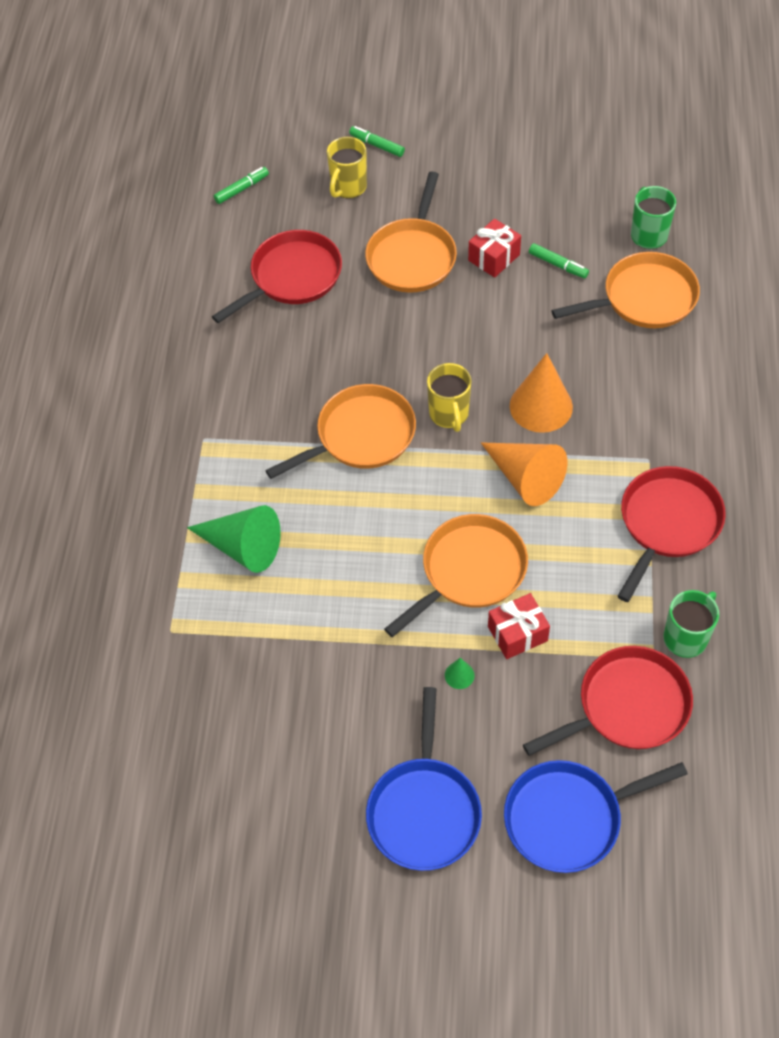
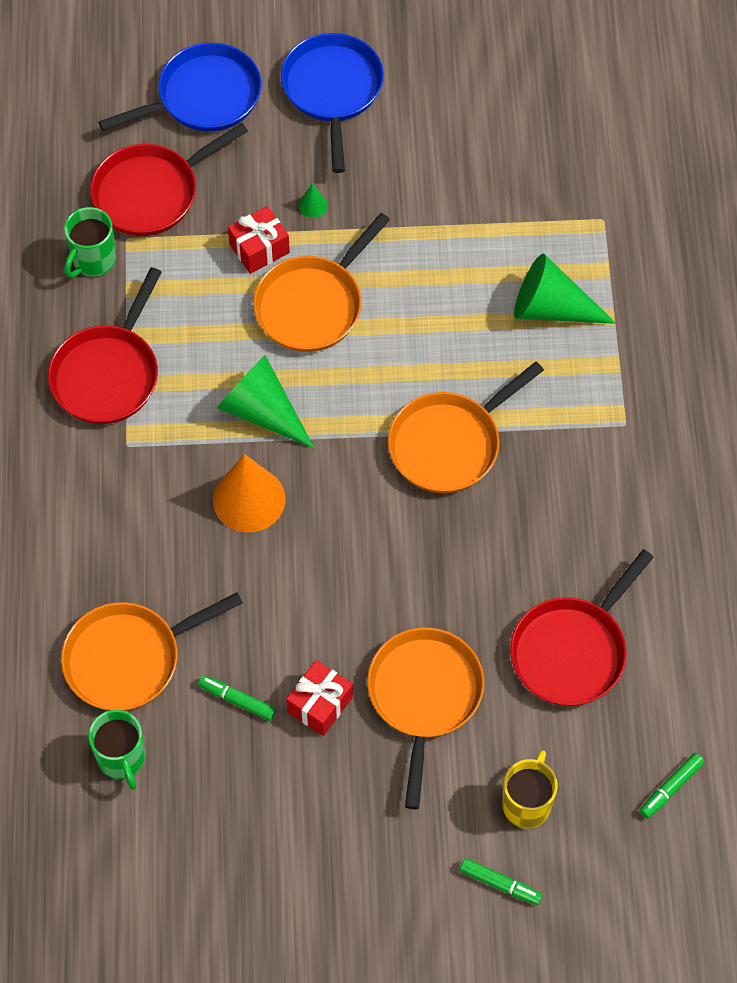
camera: 170 degrees right, 5 degrees up
yellow mug [427,363,471,432] -> none
orange cone [481,442,568,506] -> green cone [217,355,314,448]

